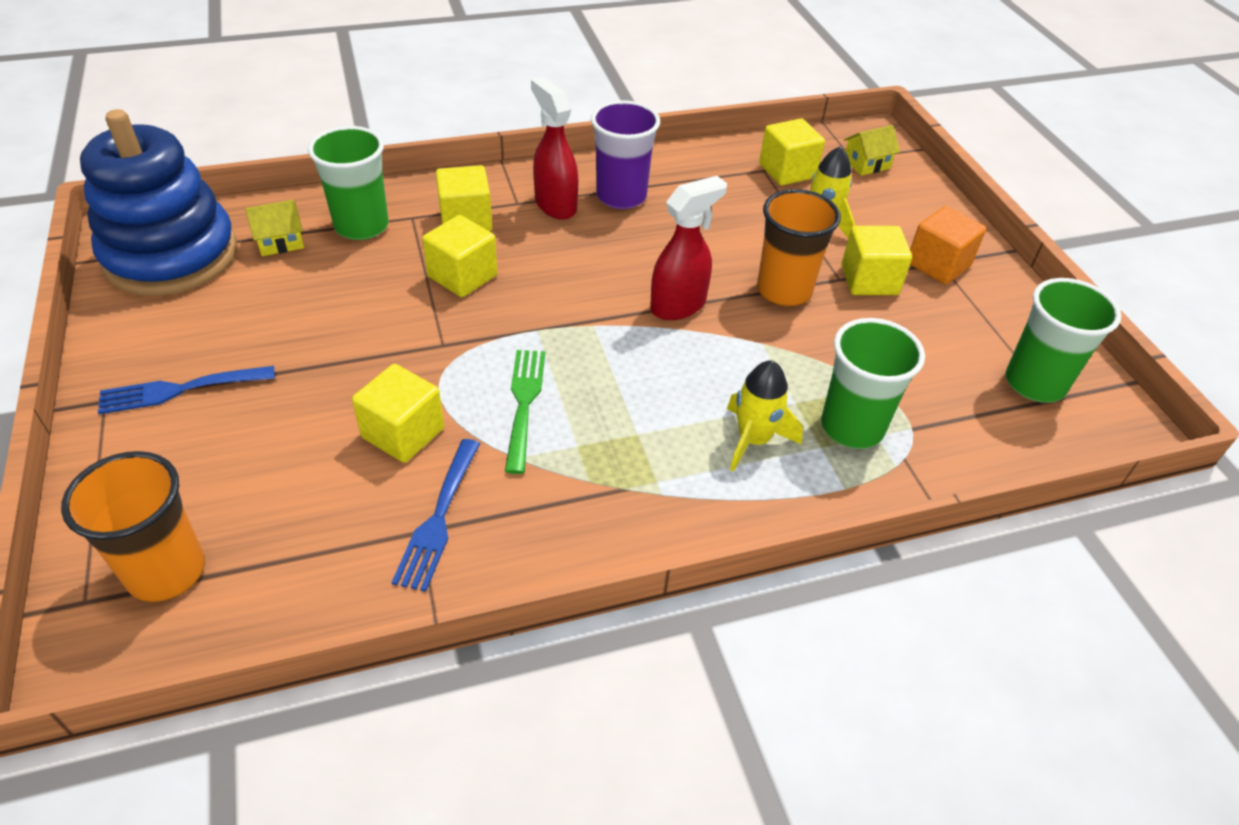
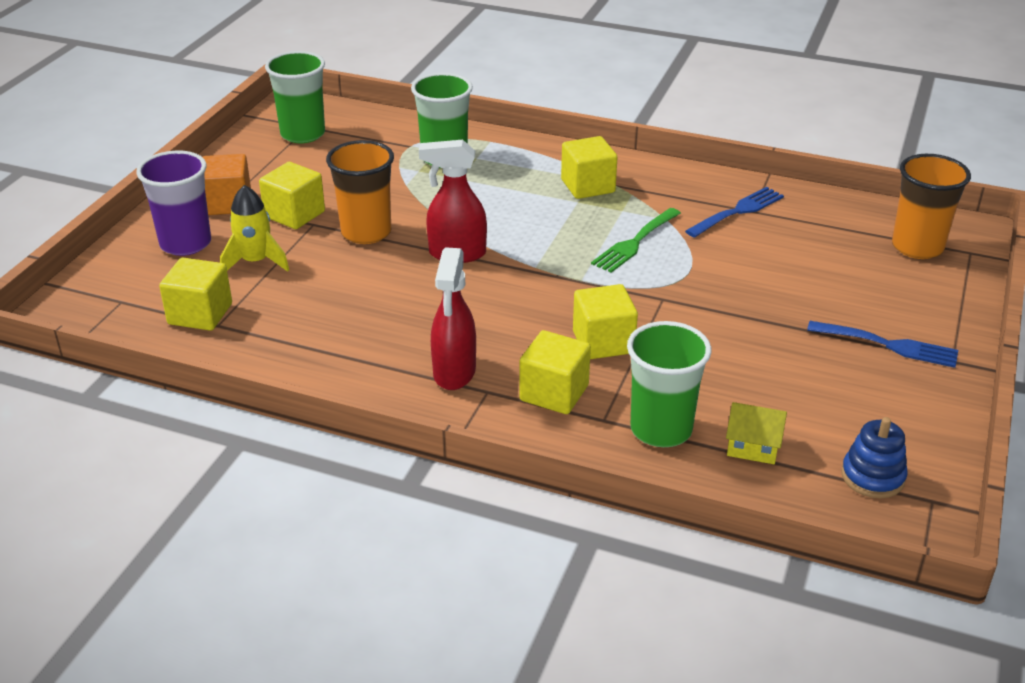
camera: 140 degrees left, 10 degrees down
blue stacking toy [80,109,237,296] -> blue stacking toy [841,417,908,498], size x0.42
yellow cube [352,364,444,463] -> yellow cube moved to [561,136,617,199]
purple cup [591,100,660,209] -> purple cup moved to [136,151,211,256]
yellow rocket [727,360,803,472] -> none
yellow house [844,125,900,176] -> none

